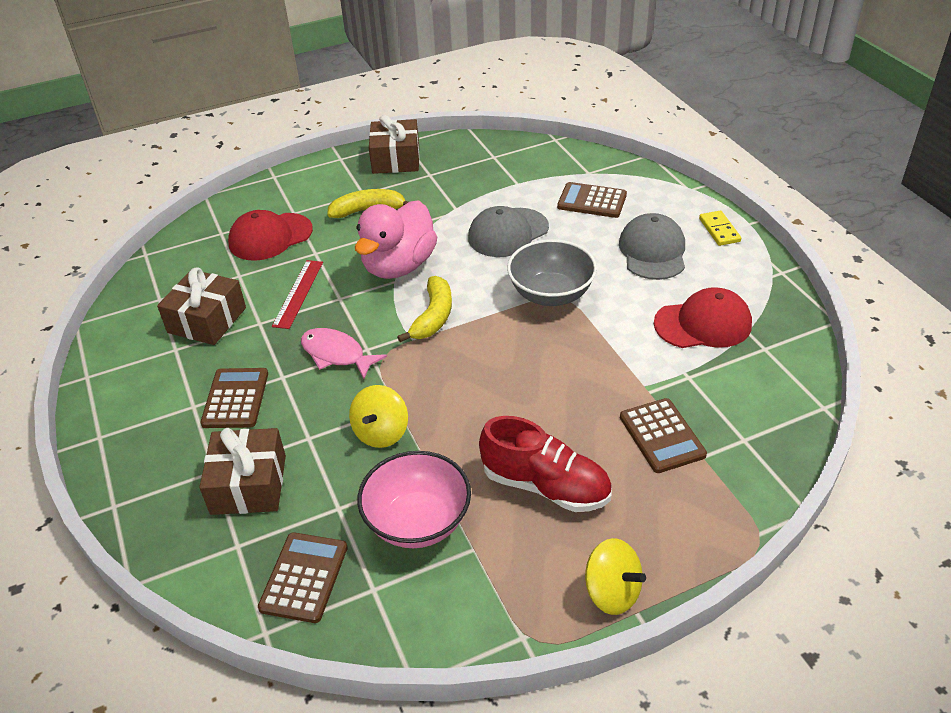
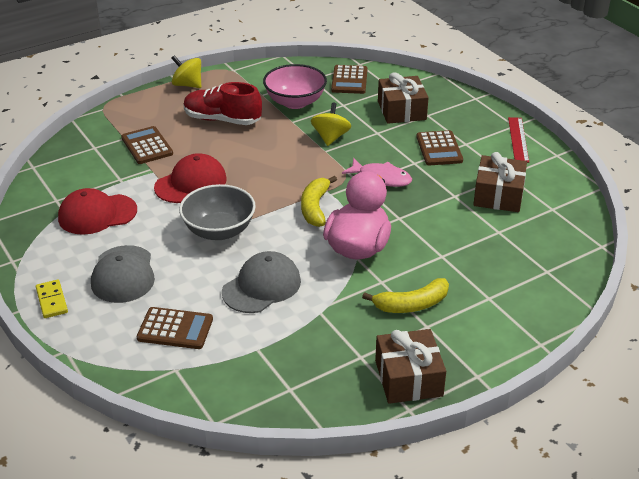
camera: 170 degrees right, 5 degrees down
red cap [228,210,313,261] -> red cap moved to [154,153,227,203]
red ruler [272,260,323,329] -> red ruler moved to [508,117,529,163]

